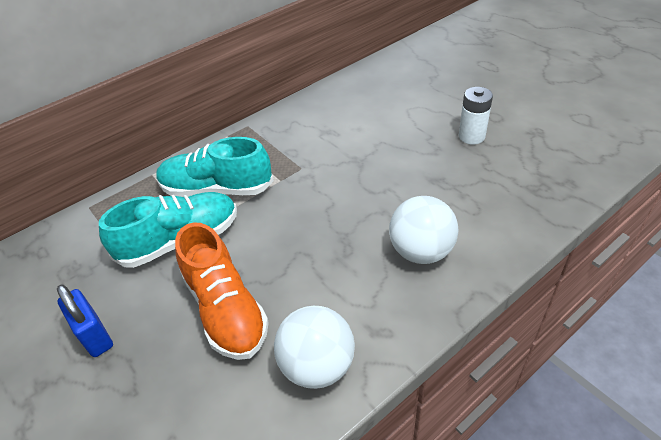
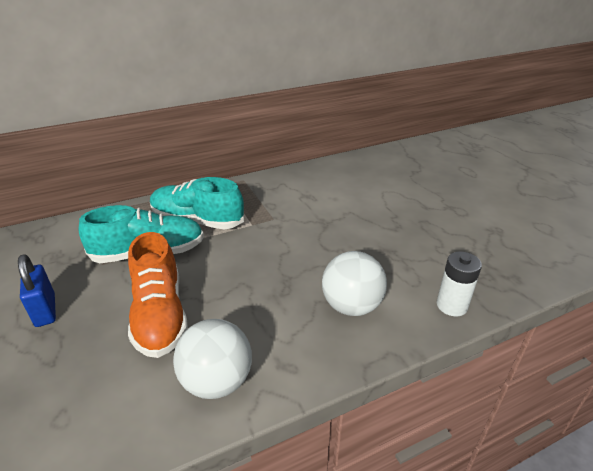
camera: 10 degrees right, 10 degrees down
white battery [459,87,493,144] -> white battery moved to [437,251,482,316]

